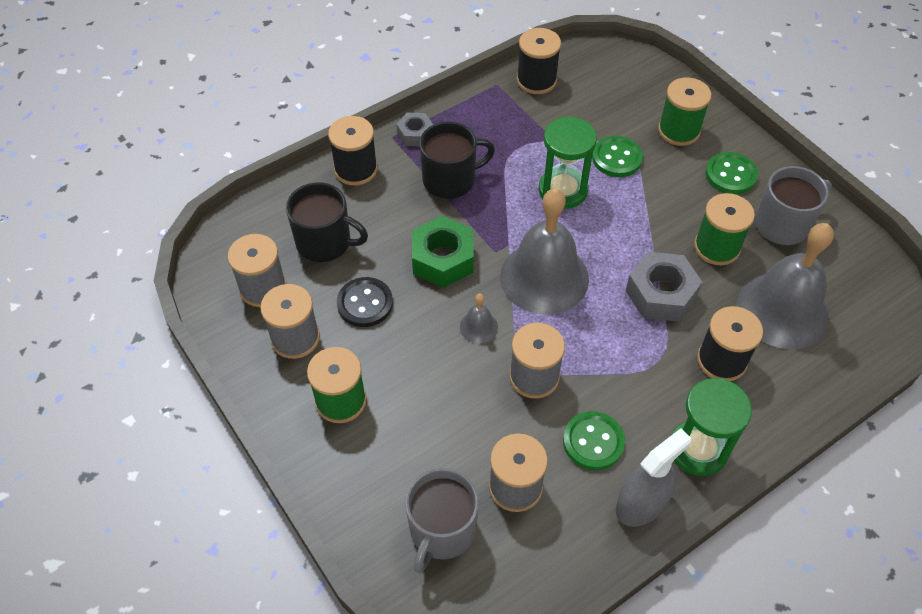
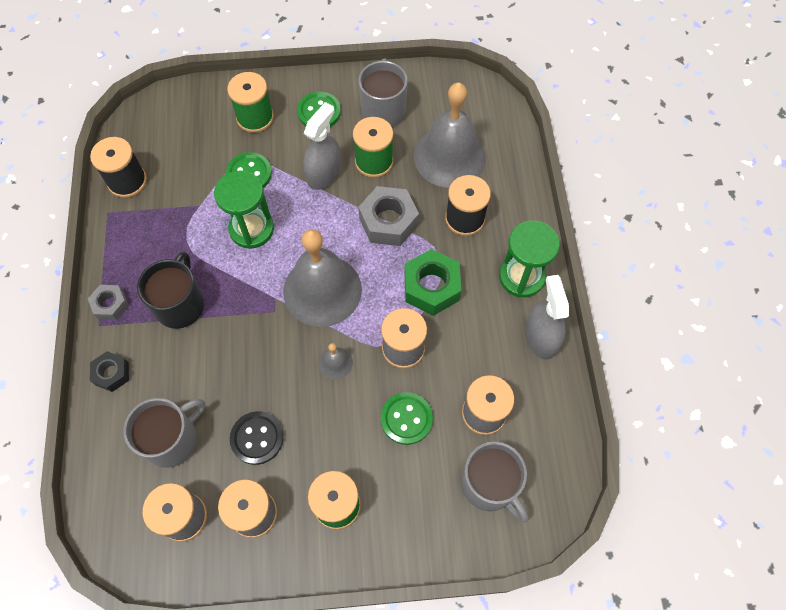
camera: 60 degrees left, 10 degrees up
black mug [286,182,368,262] -> grey mug [123,398,205,468]
black spool [328,116,378,186] -> black nut [90,351,129,392]
green nut [412,216,474,288] -> green nut moved to [405,249,461,316]
green button [563,411,625,470] -> green button moved to [381,392,433,445]
none -> grey spray bottle [304,102,341,190]

